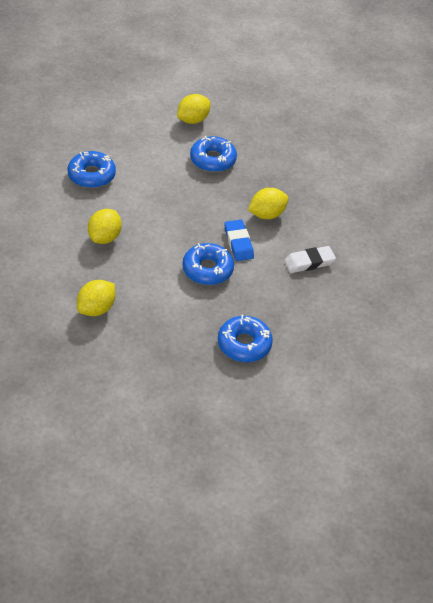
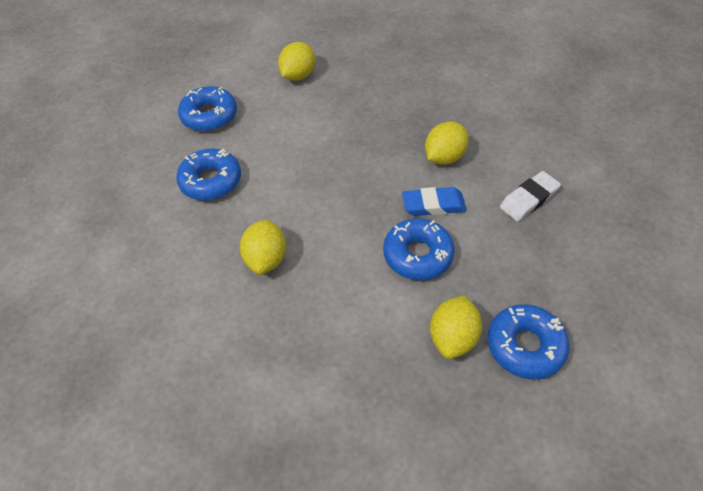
camera: 15 degrees left, 5 degrees up
yellow lemon [77,280,115,316] -> yellow lemon moved to [430,295,482,359]
blue donut [190,136,237,172] -> blue donut moved to [178,86,237,132]
blue eraser [225,220,254,261] -> blue eraser turned 60 degrees counterclockwise [402,187,466,216]

